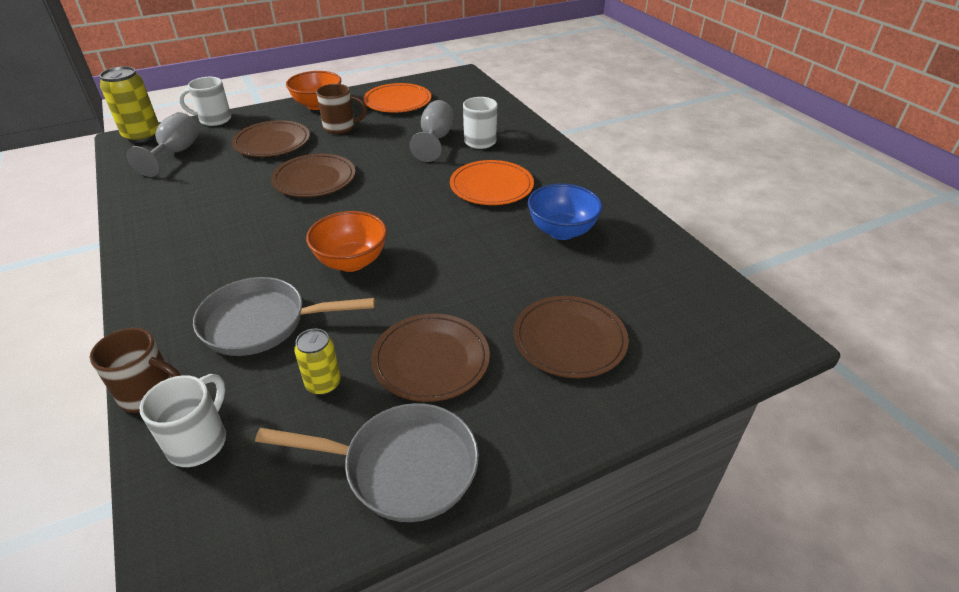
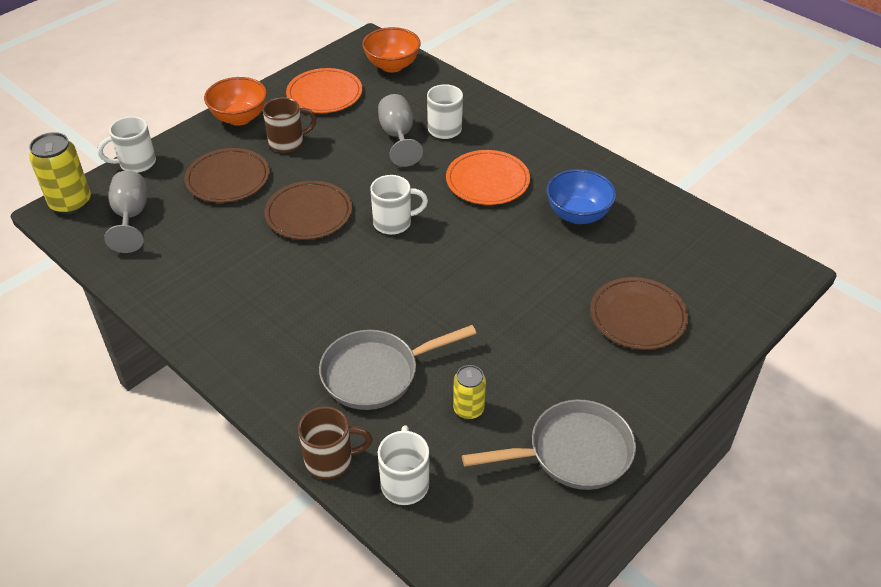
camera: 20 degrees left, 5 degrees up
orange bowl [306,211,387,272] -> orange bowl moved to [362,27,421,72]
brown plate [371,314,490,402] -> none
none -> white mug [370,175,428,235]

